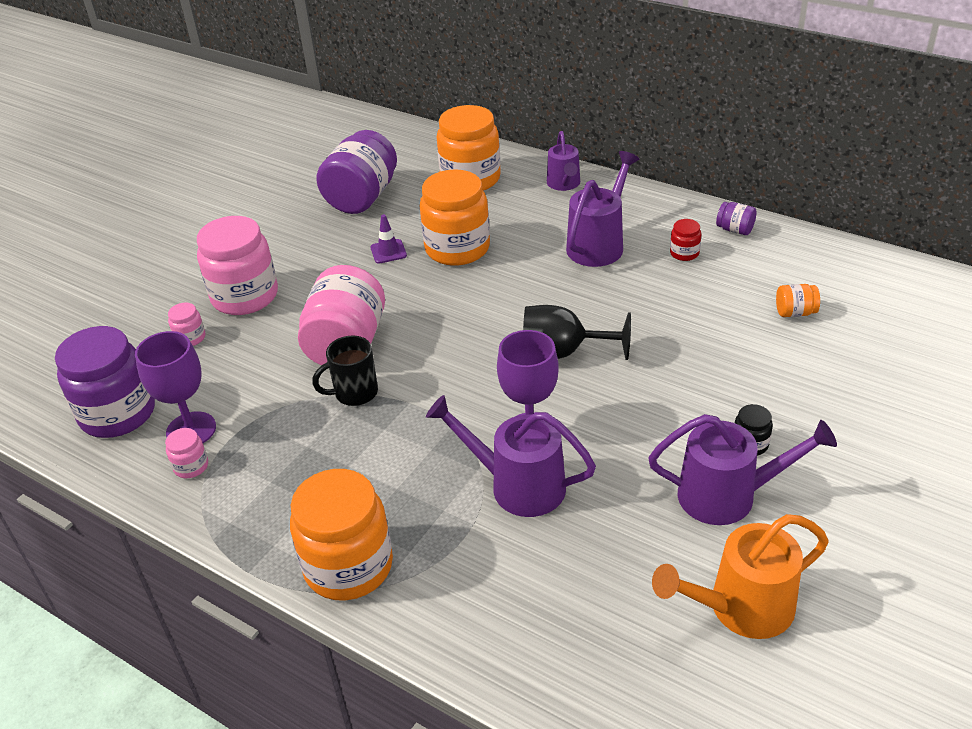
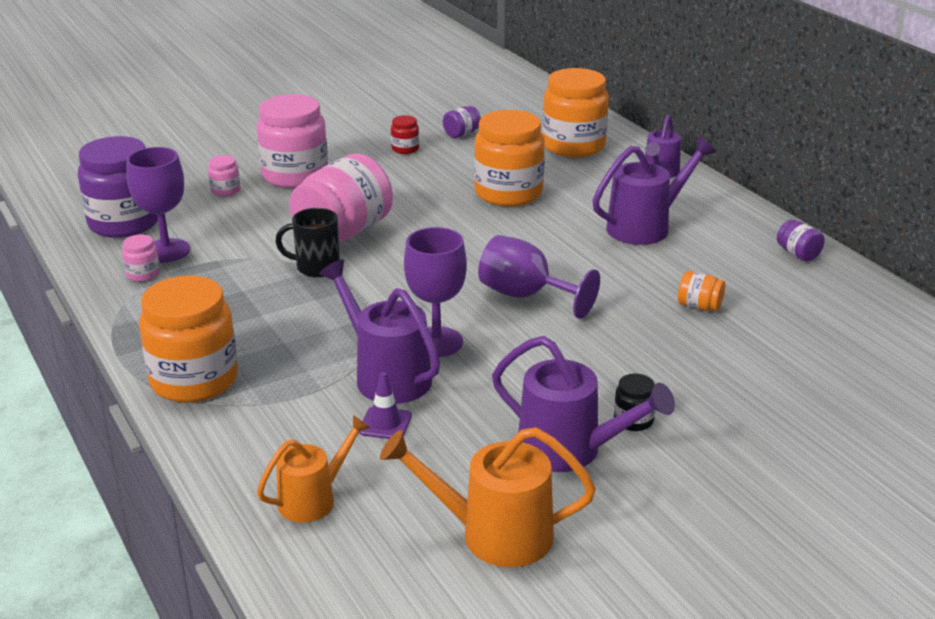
camera: 25 degrees right, 10 degrees down
purple jar [316,130,397,214] -> purple jar [443,106,481,138], size x0.43
purple traffic cone [370,214,407,263] -> purple traffic cone moved to [359,372,412,439]
black goblet [523,305,631,360] -> purple goblet [478,235,600,319]
red jar [670,219,701,261] -> red jar moved to [391,115,419,154]
orange jar [776,284,820,317] -> orange jar moved to [678,271,725,311]
none -> orange watering can [257,415,370,523]

